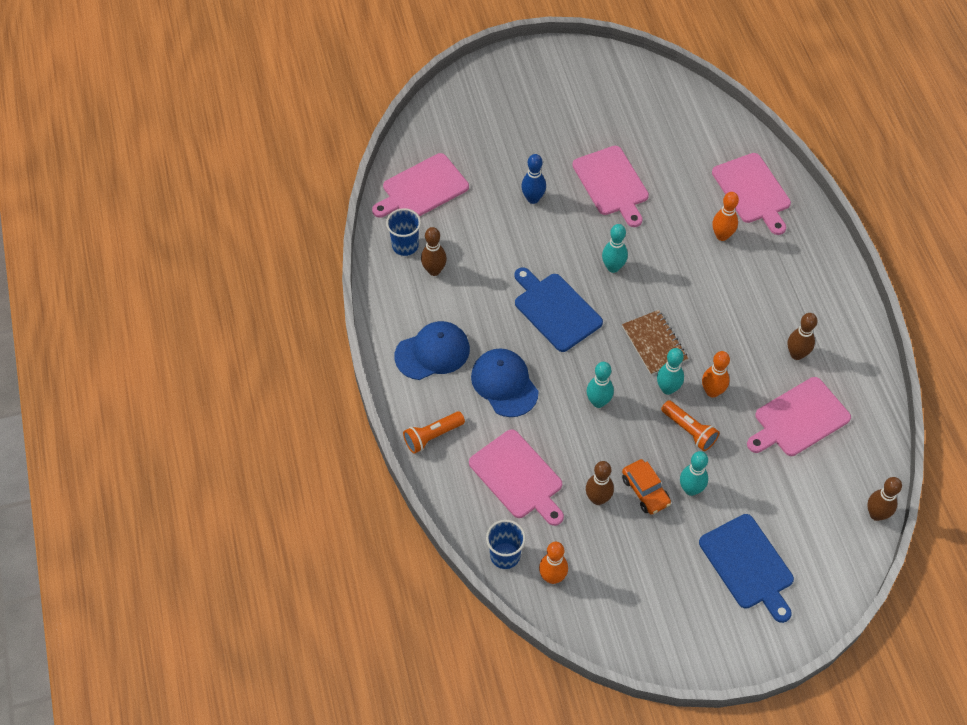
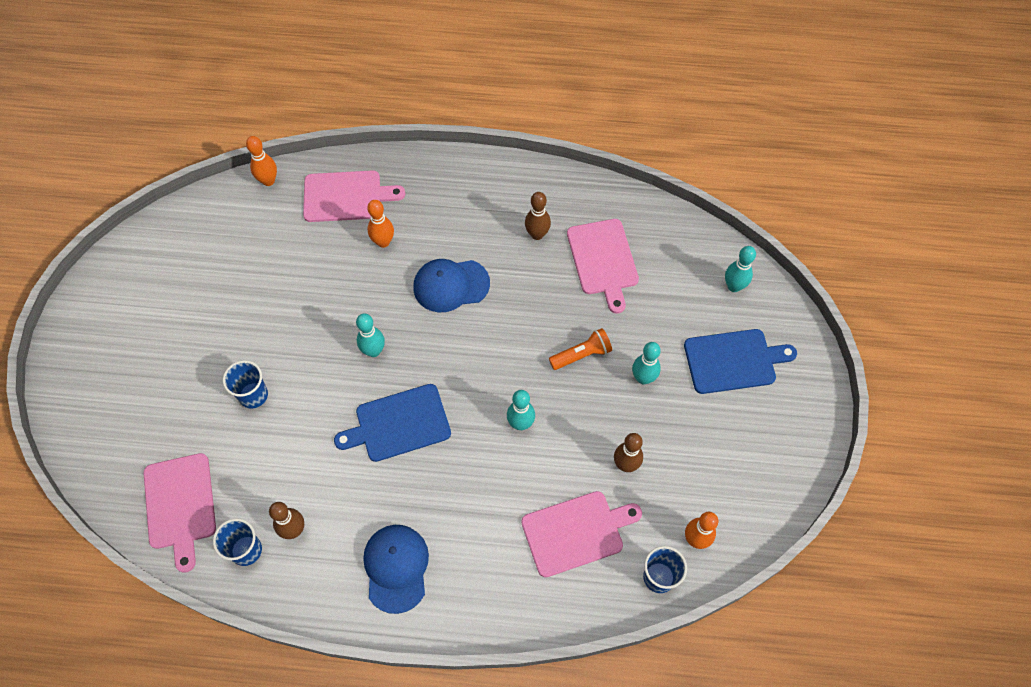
camera: 70 degrees left, 5 degrees up
orange flashlight [403,411,465,454] -> none
blue cap [471,348,539,417] -> blue cap moved to [413,259,490,312]
blue bowling pin [521,154,546,204] -> blue cup [223,360,268,409]
pink cutting board [572,146,649,227] -> none
brown notebook [622,310,688,375] -> none
orange car [622,459,671,514] -> none
turquoise bowling pin [657,348,684,395] -> turquoise bowling pin moved to [725,246,756,292]
orange bowling pin [702,351,730,398] -> orange bowling pin moved to [246,136,277,186]
brown bowling pin [867,477,902,521] -> none

